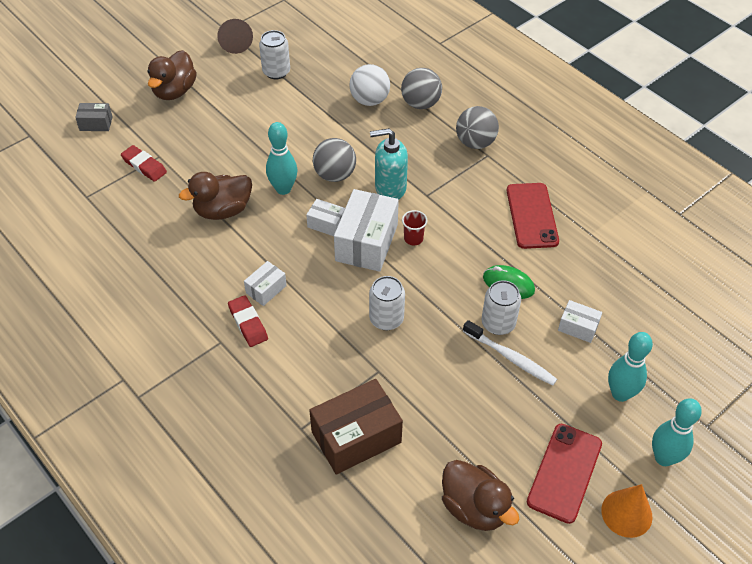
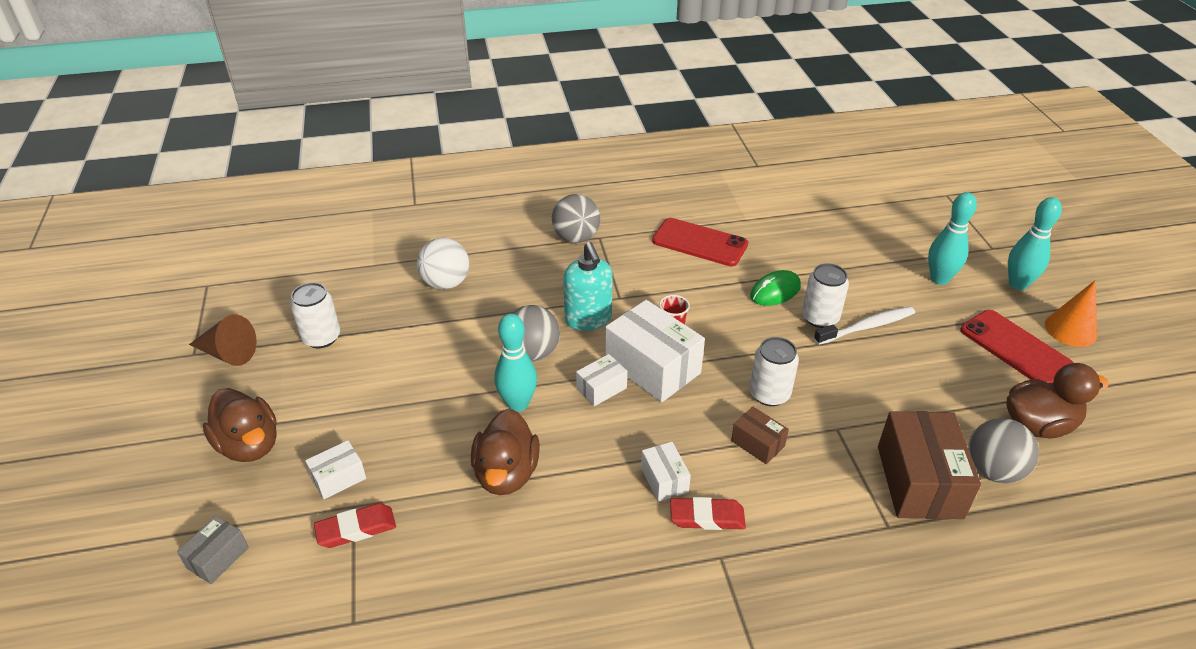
camera: 60 degrees left, 10 degrees down
turquoise soap dispenser [370,128,408,199] -> turquoise soap dispenser turned 45 degrees counterclockwise [563,242,613,331]
grey ball [401,68,442,109] -> grey ball moved to [968,418,1039,483]
white box [558,300,602,343] -> white box moved to [305,440,366,499]
none -> brown box [731,407,789,464]

